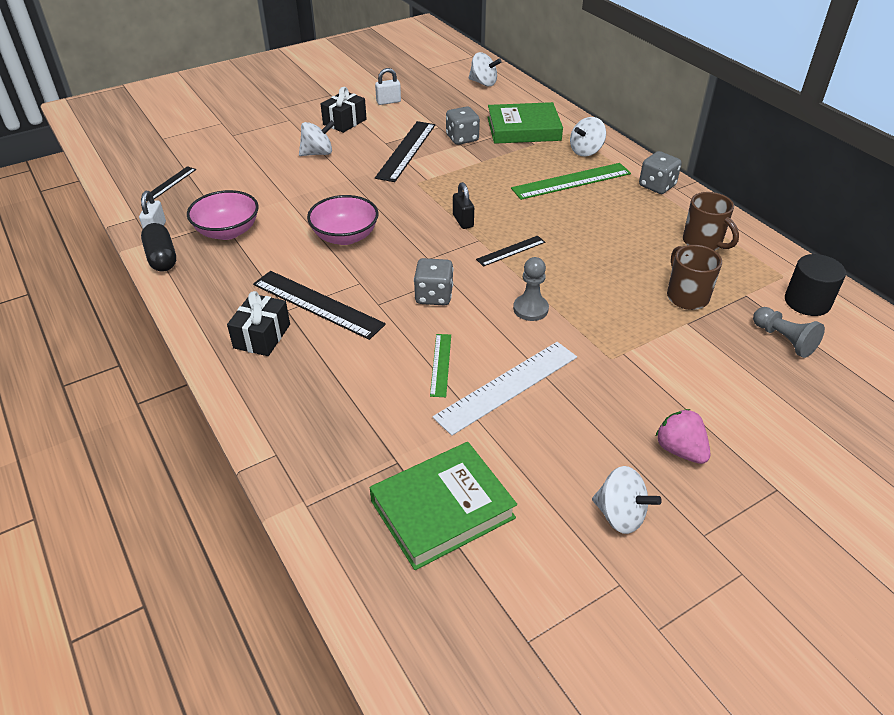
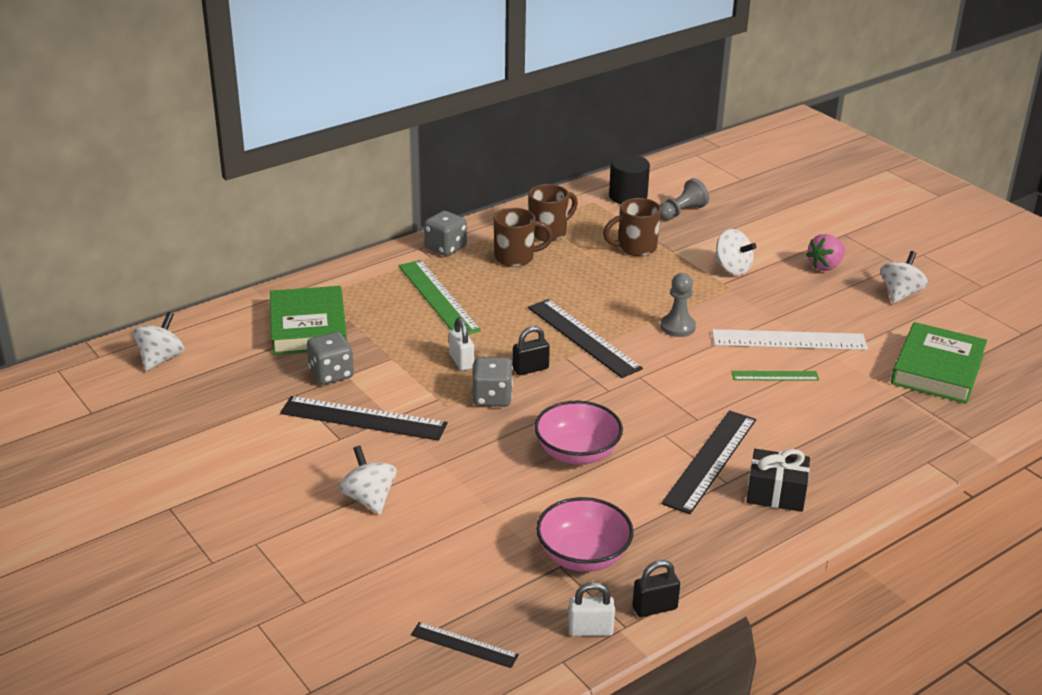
camera: 95 degrees left, 10 degrees down
black capsule [141,223,176,272] -> black padlock [633,560,680,617]
black gift [321,87,367,133] -> none
green book [370,442,517,570] -> green book turned 60 degrees clockwise [891,322,987,404]
white padlock [375,68,401,105] -> white padlock moved to [449,317,474,371]
grey dice [414,258,453,306] -> grey dice moved to [472,357,513,407]
white ruler [433,342,577,436] -> white ruler turned 45 degrees counterclockwise [712,329,868,350]
black ruler [476,236,545,267] -> black ruler [528,299,643,378], size x1.84
white spinning top [570,117,606,156] -> white spinning top moved to [715,229,757,275]
none -> brown mug [494,208,553,267]

